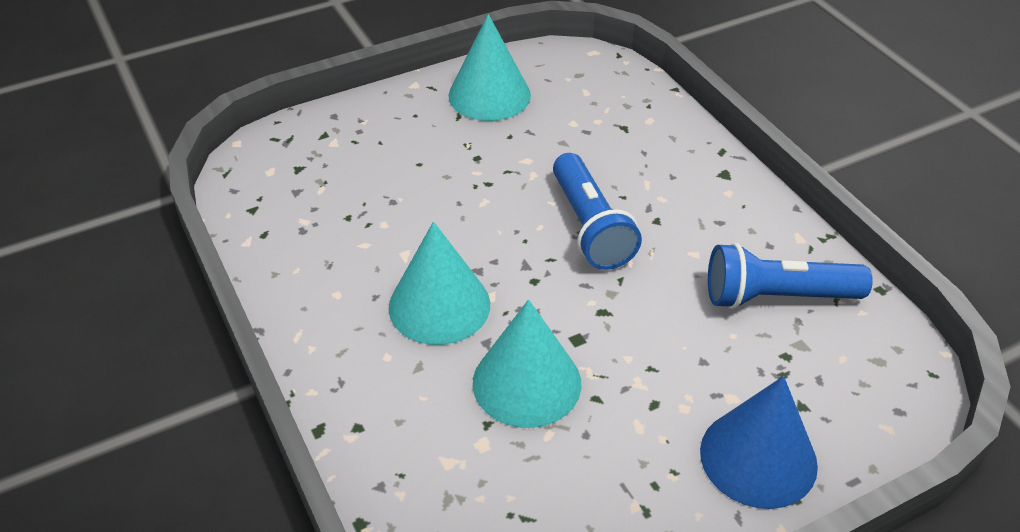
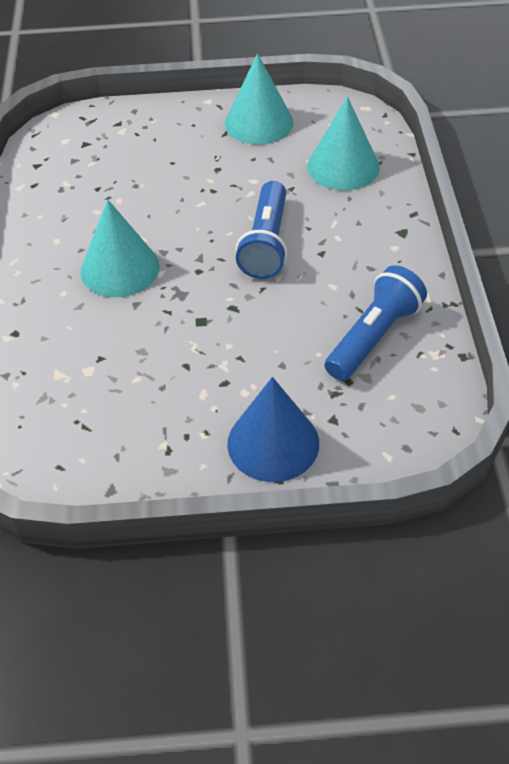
camera: 25 degrees right, 5 degrees up
turquoise cone [473,299,581,428] -> turquoise cone moved to [307,97,380,190]
blue flashlight [708,243,873,309] -> blue flashlight turned 105 degrees clockwise [325,265,427,381]

